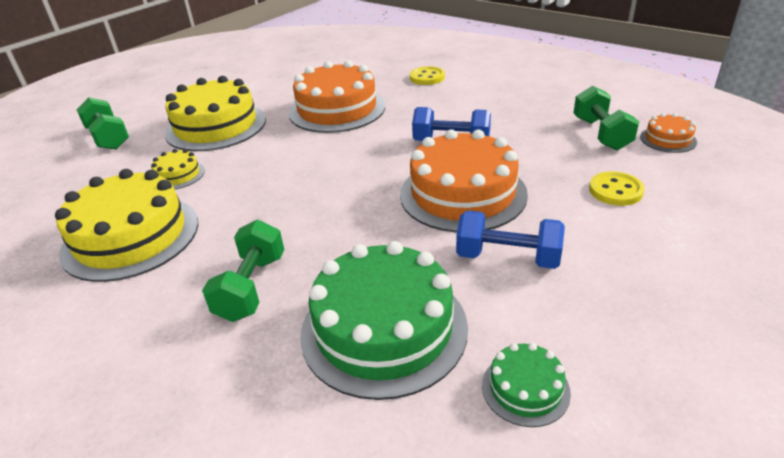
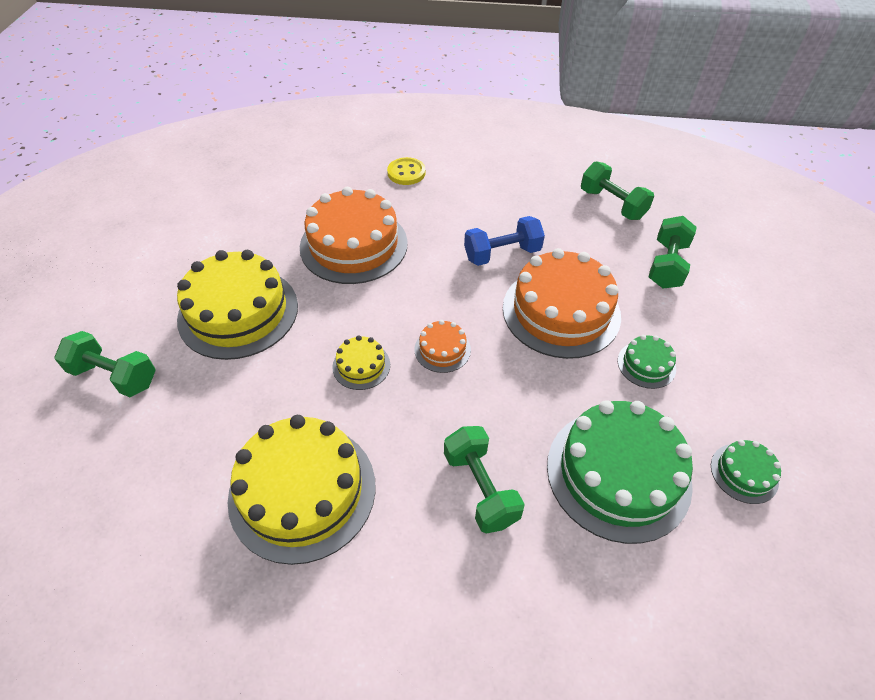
camera: 35 degrees left, 15 degrees up
yellow cake [151,149,205,189] -> yellow cake moved to [332,335,390,390]
blue dumbbell [456,211,565,269] -> green cake [617,335,676,389]
yellow button [589,172,645,206] -> green dumbbell [649,216,697,288]
orange cake [640,113,697,153] -> orange cake moved to [415,320,471,373]

